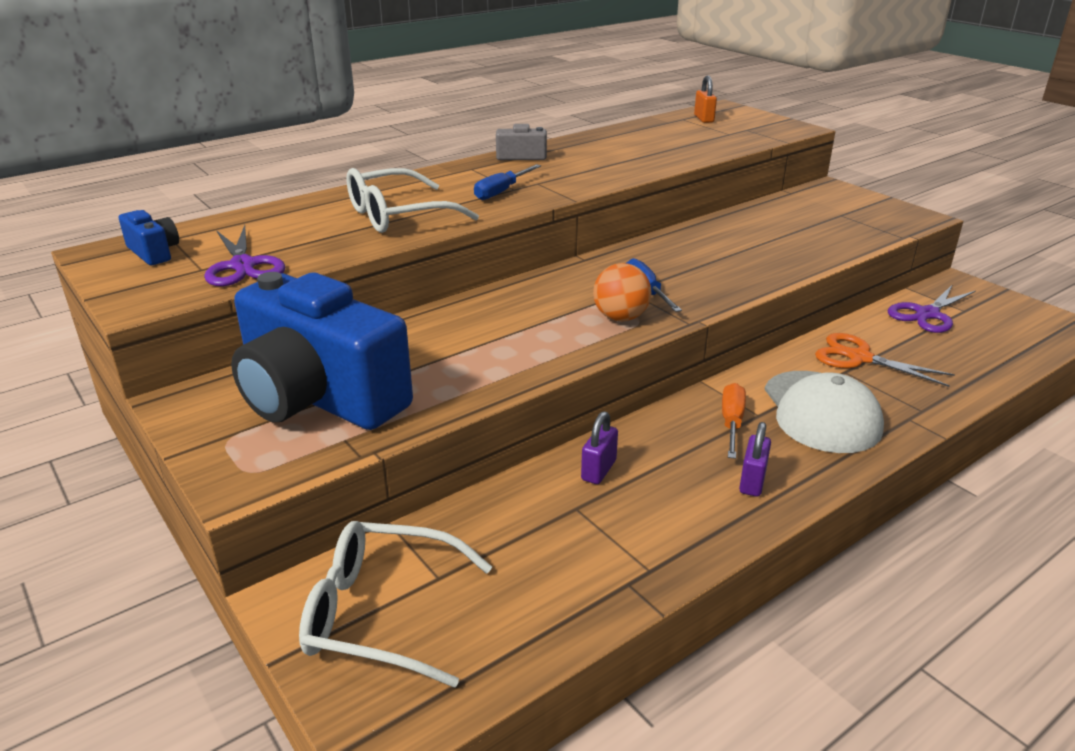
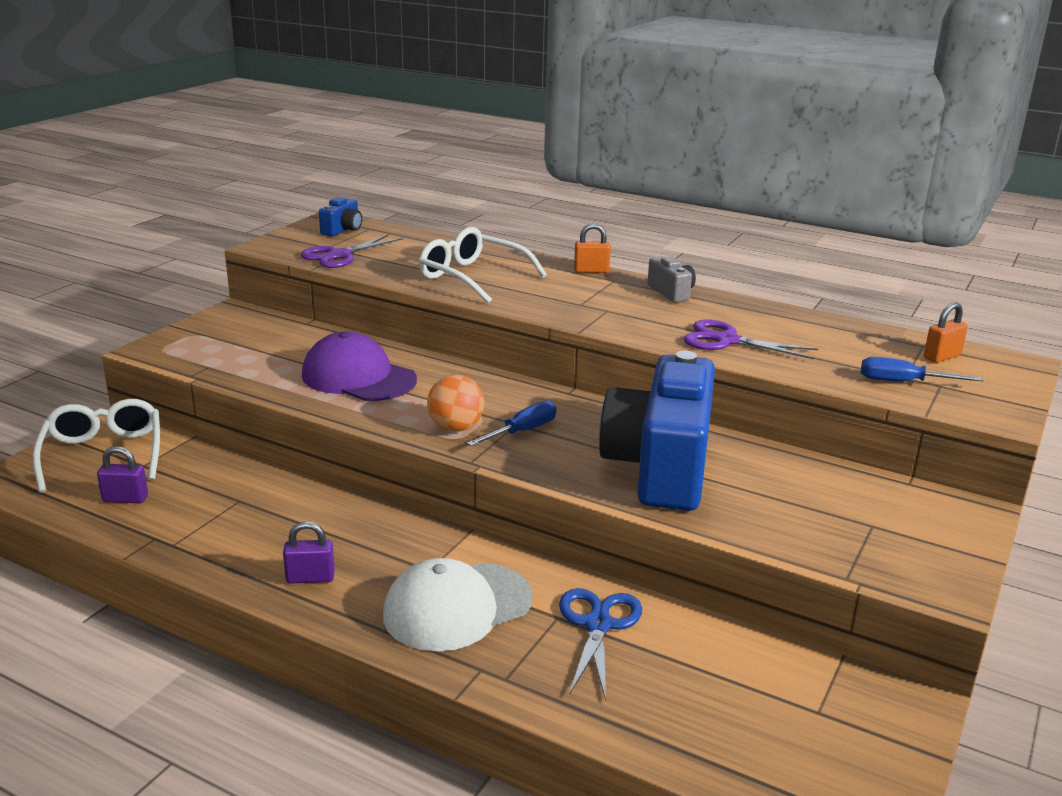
camera: 65 degrees right, 5 degrees down
blue camera [231,272,413,430] -> blue camera moved to [599,351,715,511]
blue screwdriver [474,164,541,200] -> blue screwdriver moved to [861,357,983,381]
purple padlock [581,411,618,484] -> purple padlock moved to [97,446,148,503]
orange screwdriver [722,383,746,459] -> none
orange scissors [815,333,955,387] -> blue scissors [559,588,642,700]
purple scissors [888,284,976,333] -> purple scissors moved to [683,319,818,359]
none -> purple cap [302,332,417,401]
none -> orange padlock [574,223,611,273]

